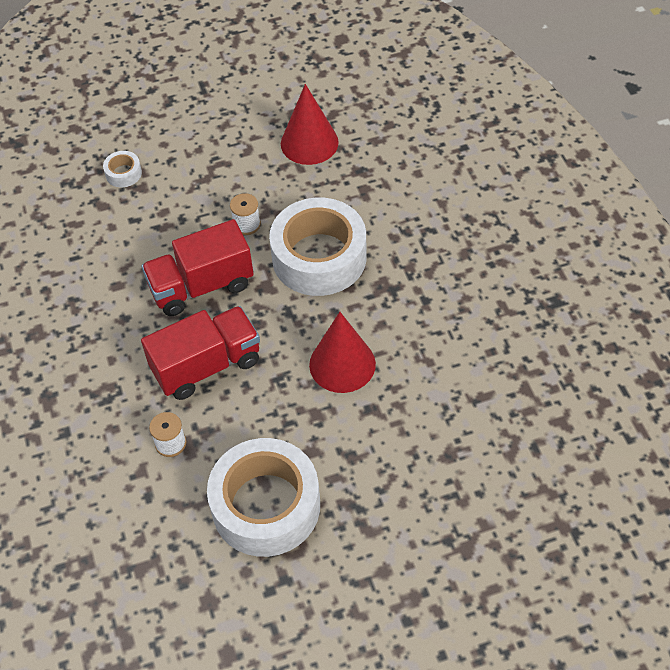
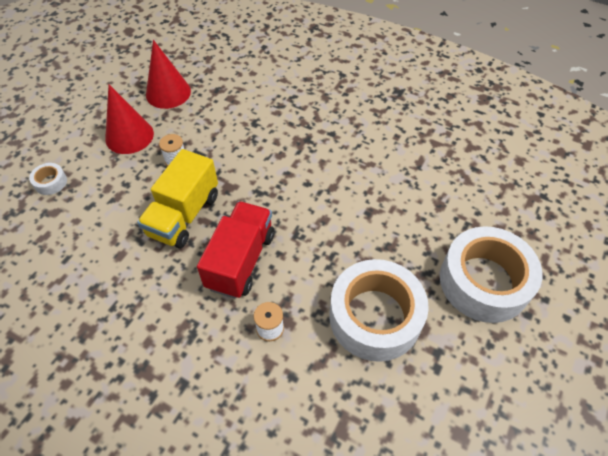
camera: 45 degrees left, 0 degrees up
red truck [141,219,254,316] -> yellow truck [137,149,218,248]
white tape [269,198,367,296] -> white tape moved to [440,226,543,323]
red cone [309,312,376,393] -> red cone moved to [105,84,154,154]

